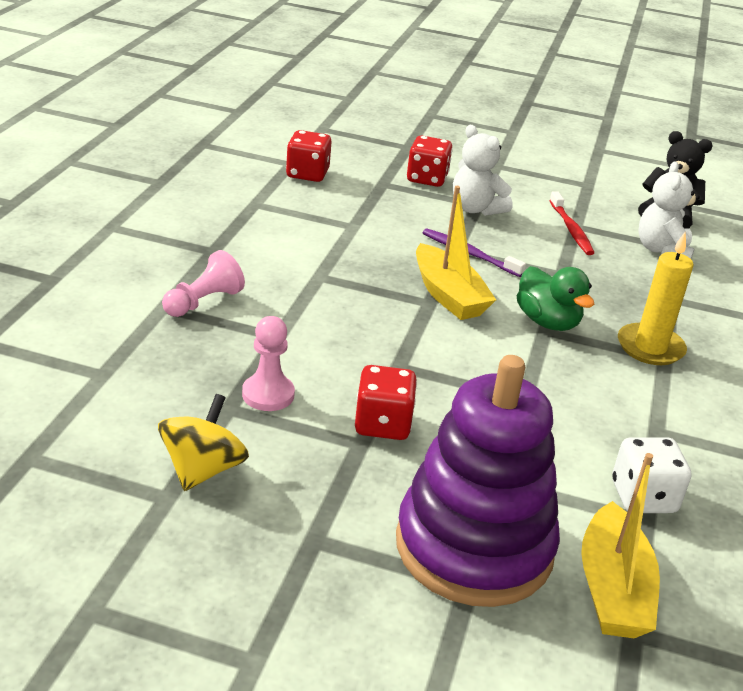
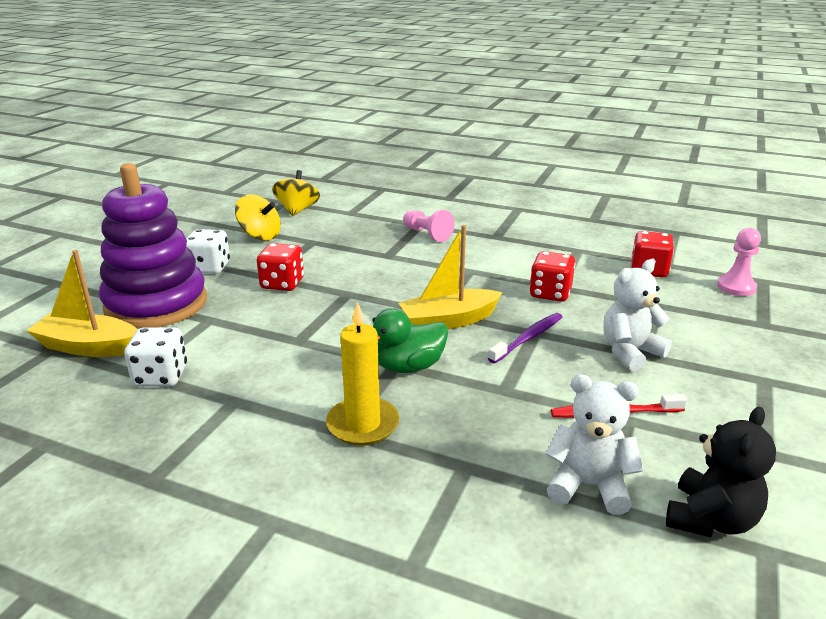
camera: 100 degrees right, 5 degrees down
pink pawn [242,316,295,411] -> pink pawn moved to [717,228,761,296]
red dice [407,136,453,187] -> red dice moved to [529,251,575,302]
none -> white dice [186,229,230,274]
none -> yellow spinning top [272,170,320,216]

